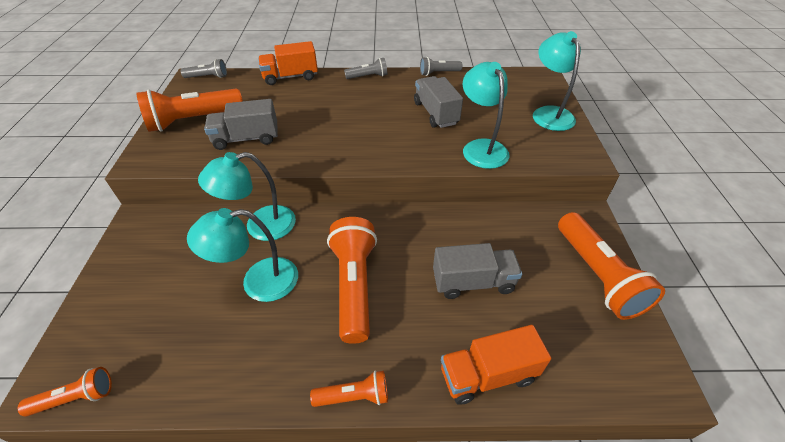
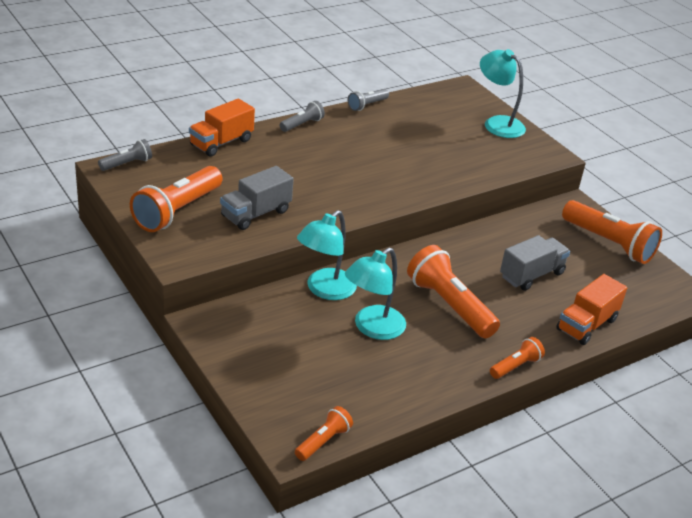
camera: 35 degrees left, 10 degrees down
grey truck [414,76,463,128] -> none
turquoise lamp [463,62,510,169] -> none

